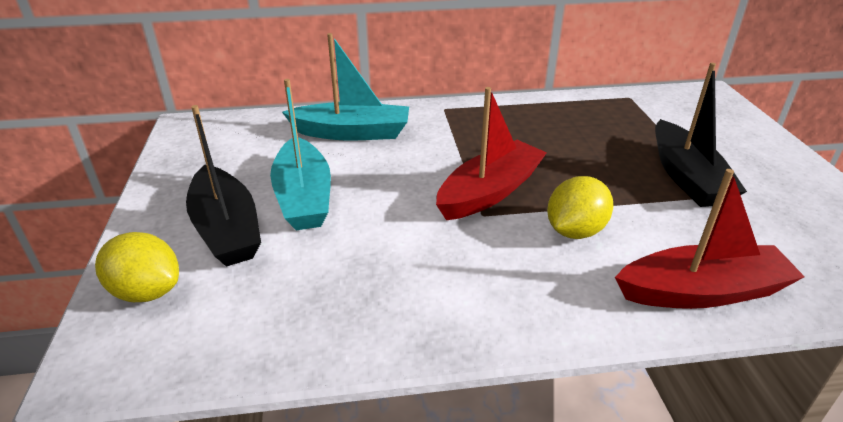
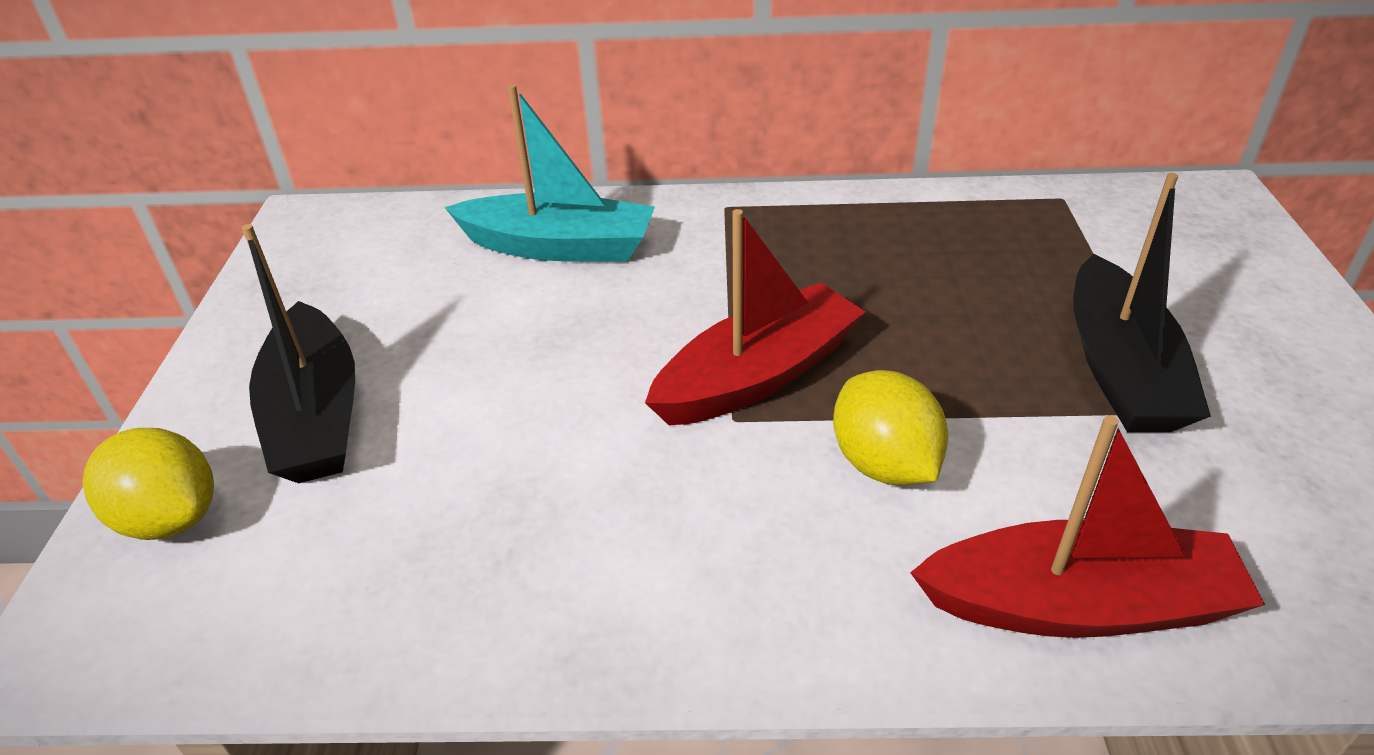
camera: 10 degrees right, 5 degrees up
turquoise boat [270,79,331,230] -> none
yellow lemon [547,176,613,239] -> yellow lemon turned 75 degrees counterclockwise [833,370,948,485]

